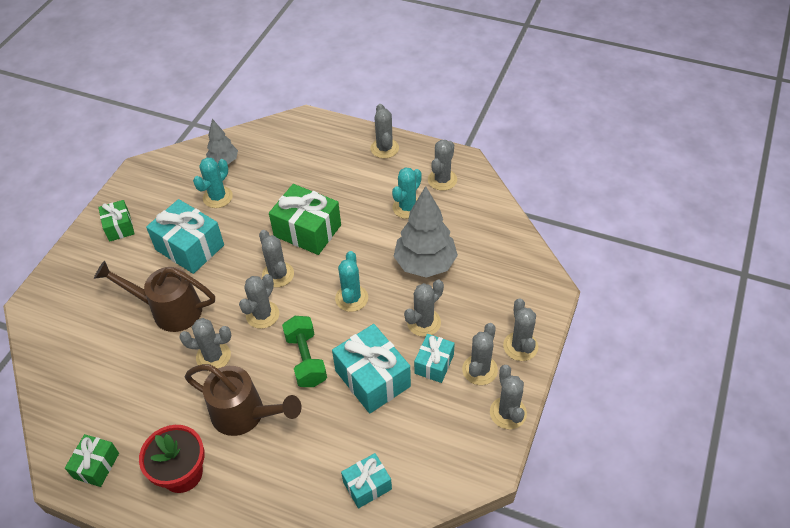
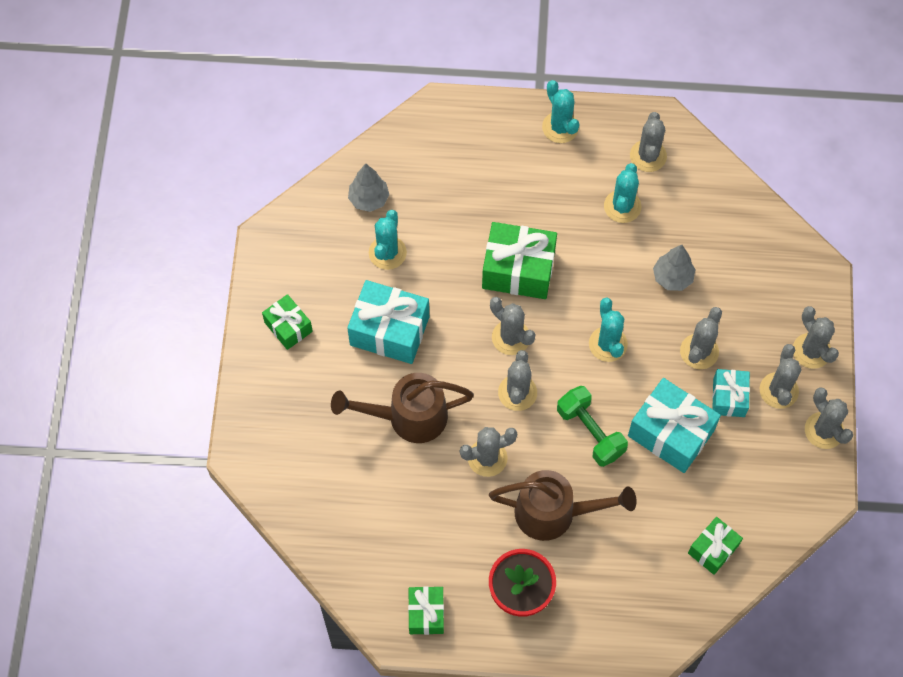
camera: 20 degrees left, 15 degrees up
turquoise gift [341,453,392,508] -> green gift [688,517,743,575]
grey cactus [370,104,399,158] -> turquoise cactus [542,80,579,143]
grey tree [393,186,458,278] -> grey tree [653,245,695,291], size x0.57

